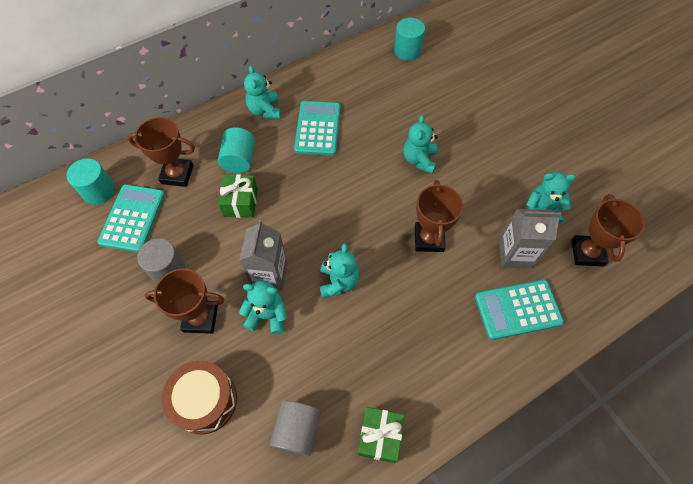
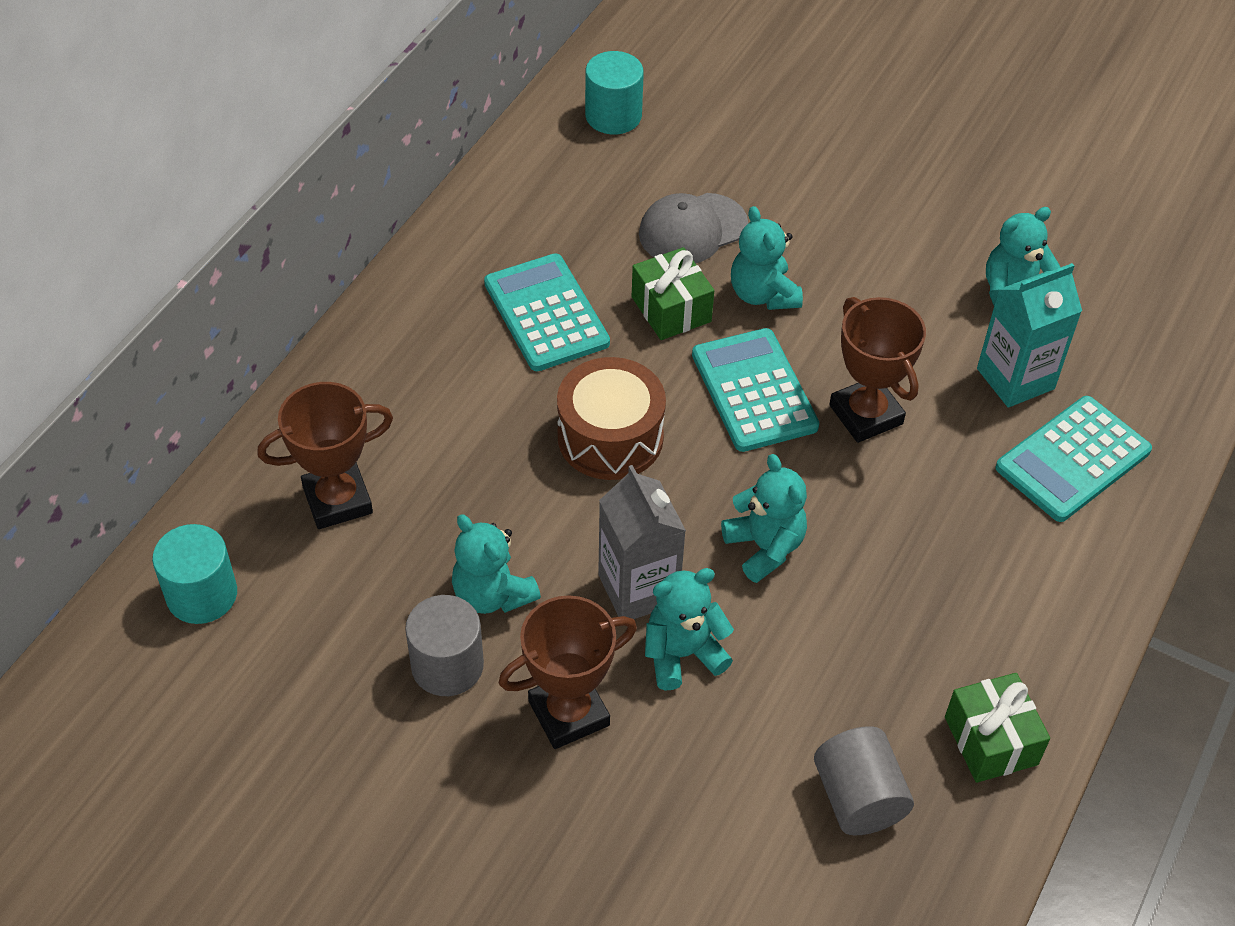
camera: 30 degrees left, 10 degrees down
turquoise calculator [97,184,165,252] -> turquoise calculator moved to [692,328,819,452]
brown drum [162,361,237,435] -> brown drum moved to [557,357,666,480]
turquoise cylinder [218,127,255,173] -> none
green gift [218,174,258,218] -> green gift moved to [632,247,714,340]
turquoise teddy bear [244,65,281,119] -> turquoise teddy bear moved to [452,514,541,614]
grey carton [499,209,562,269] -> turquoise carton [977,263,1082,408]
brown trophy [571,194,645,267] -> none
none -> grey cap [639,193,748,263]

